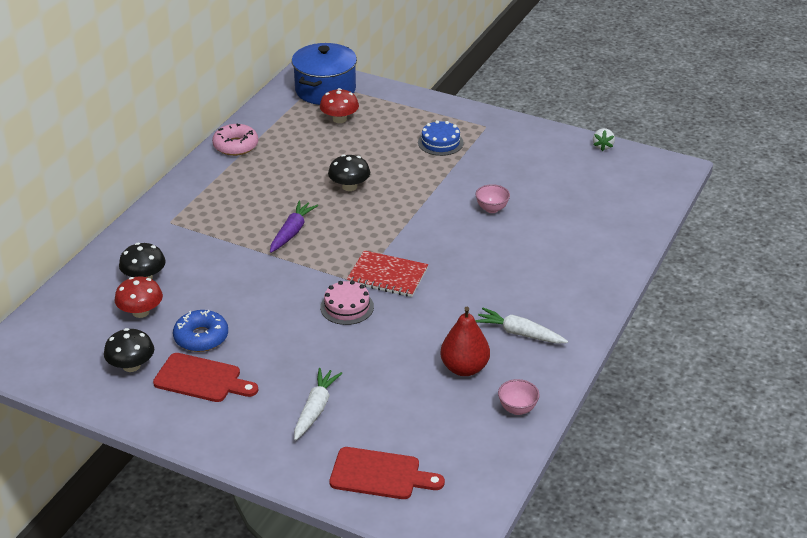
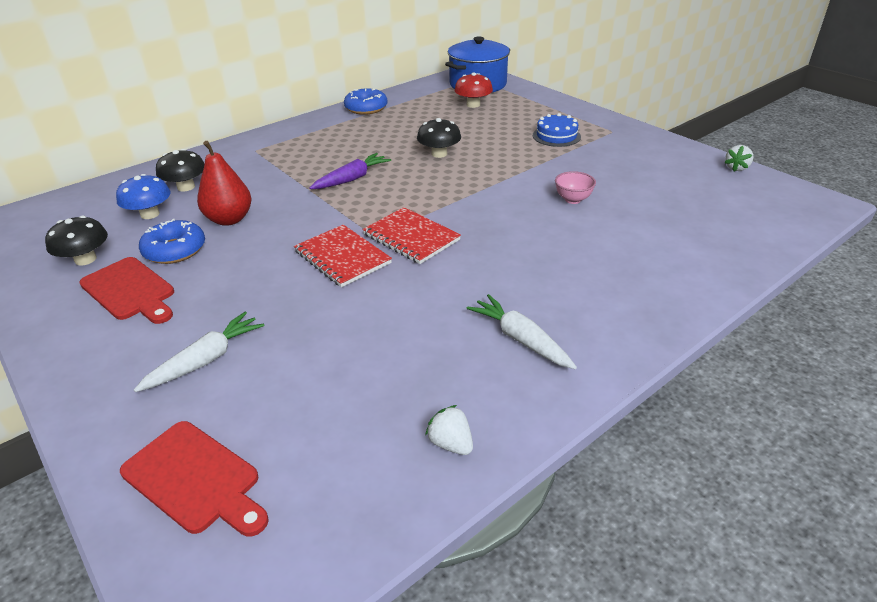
camera: 25 degrees right, 0 degrees up
red mushroom [115,276,163,318] -> blue mushroom [116,174,171,219]
pink donut [212,124,258,156] -> blue donut [344,88,388,115]
pink cake [320,280,374,325] -> red notebook [294,225,392,287]
red pear [440,307,490,376] -> red pear moved to [197,141,252,226]
pink bowl [498,379,540,415] -> white strawberry [425,405,473,455]

